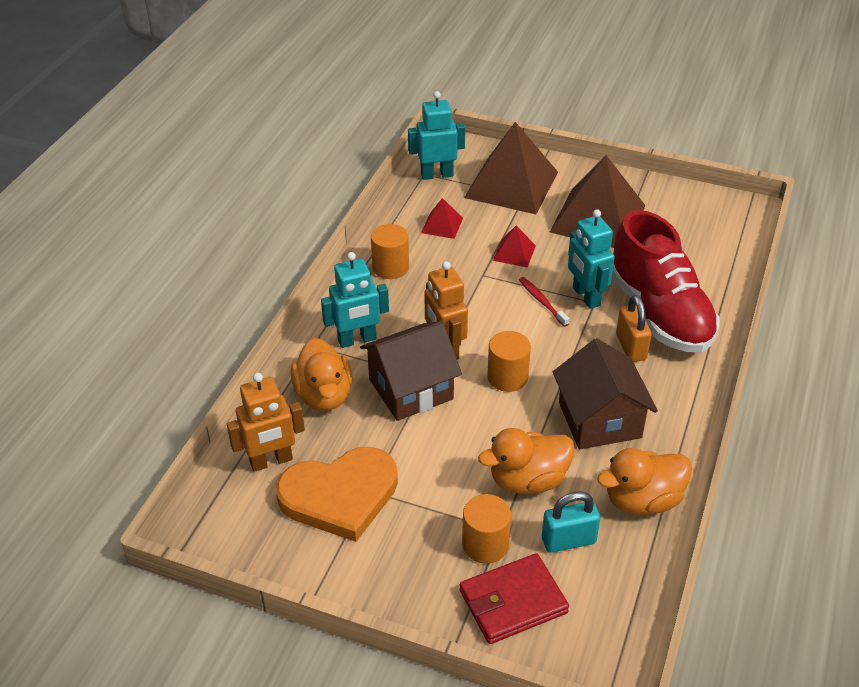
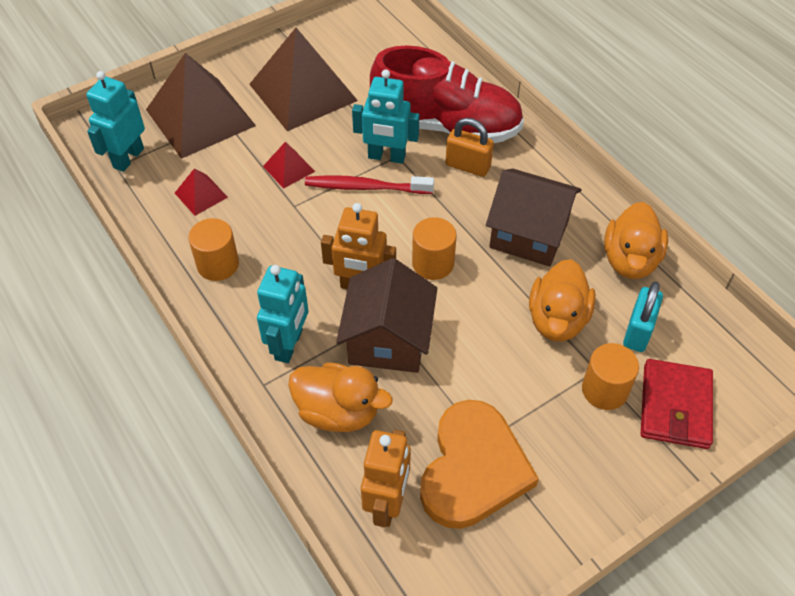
camera: 55 degrees left, 10 degrees up
red toothbrush [519,277,570,327] -> red toothbrush [305,176,434,194], size x1.55

